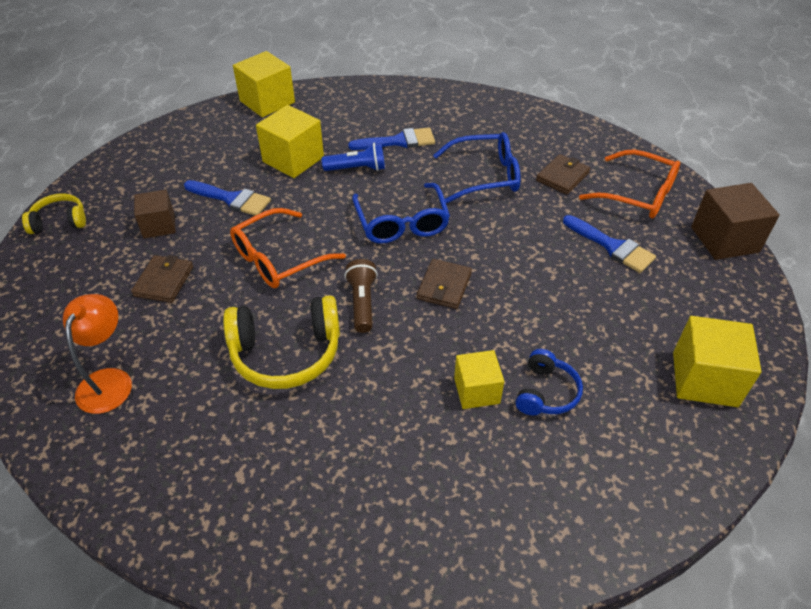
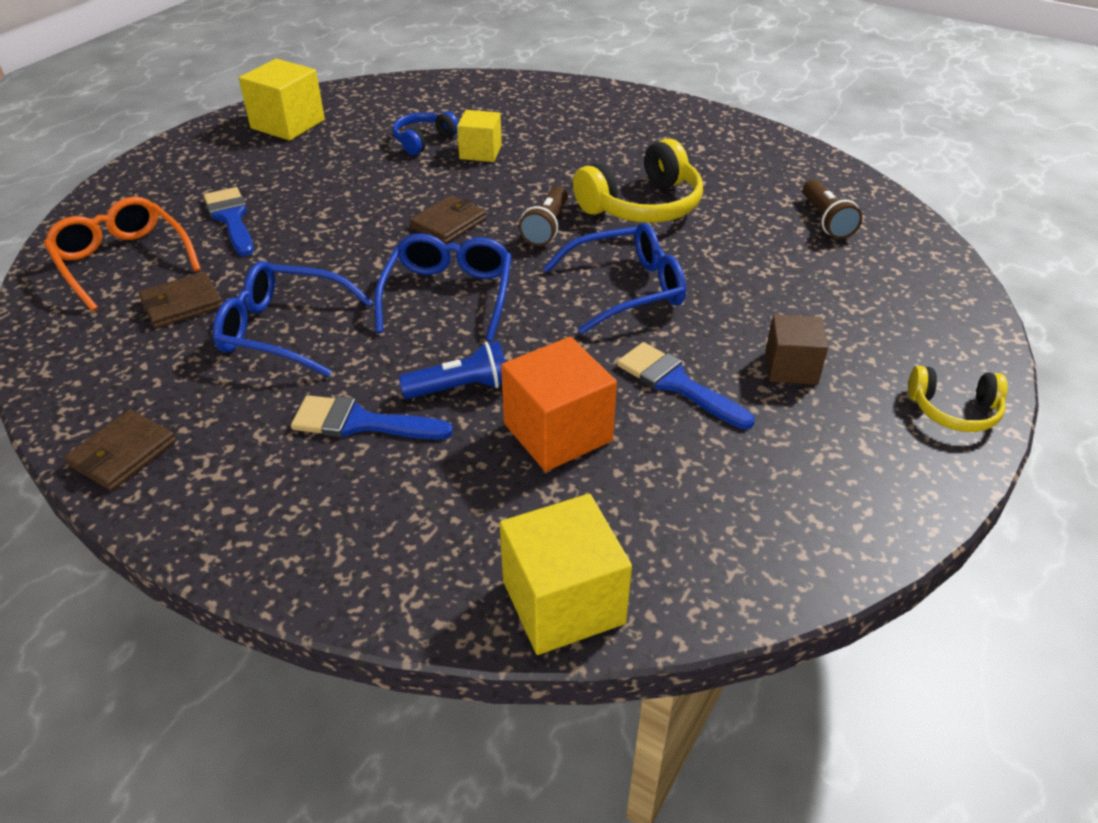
camera: 160 degrees left, 5 degrees down
orange lamp [63,294,132,414] -> brown flashlight [803,179,862,239]
brown wallet [131,255,193,303] -> brown wallet moved to [64,410,176,491]
yellow headphones [223,296,340,389] -> yellow headphones turned 135 degrees clockwise [573,138,703,223]
orange glasses [230,208,346,288] -> blue glasses [543,223,686,334]
yellow cube [256,105,324,178] -> orange cube [501,337,617,472]
blue flashlight [321,143,385,171] -> blue flashlight turned 150 degrees clockwise [399,341,505,399]
brown cube [691,183,780,260] -> none

